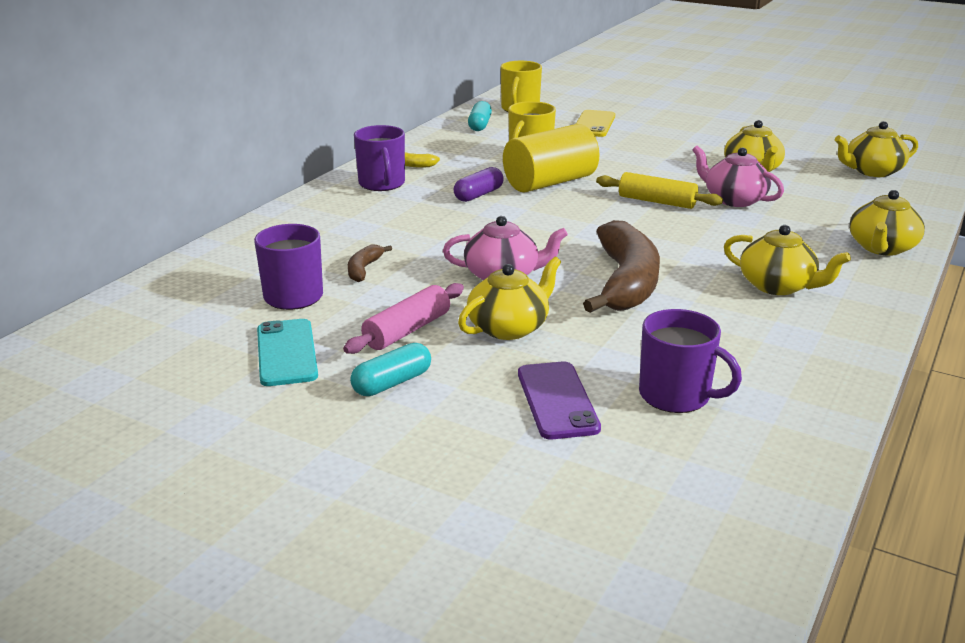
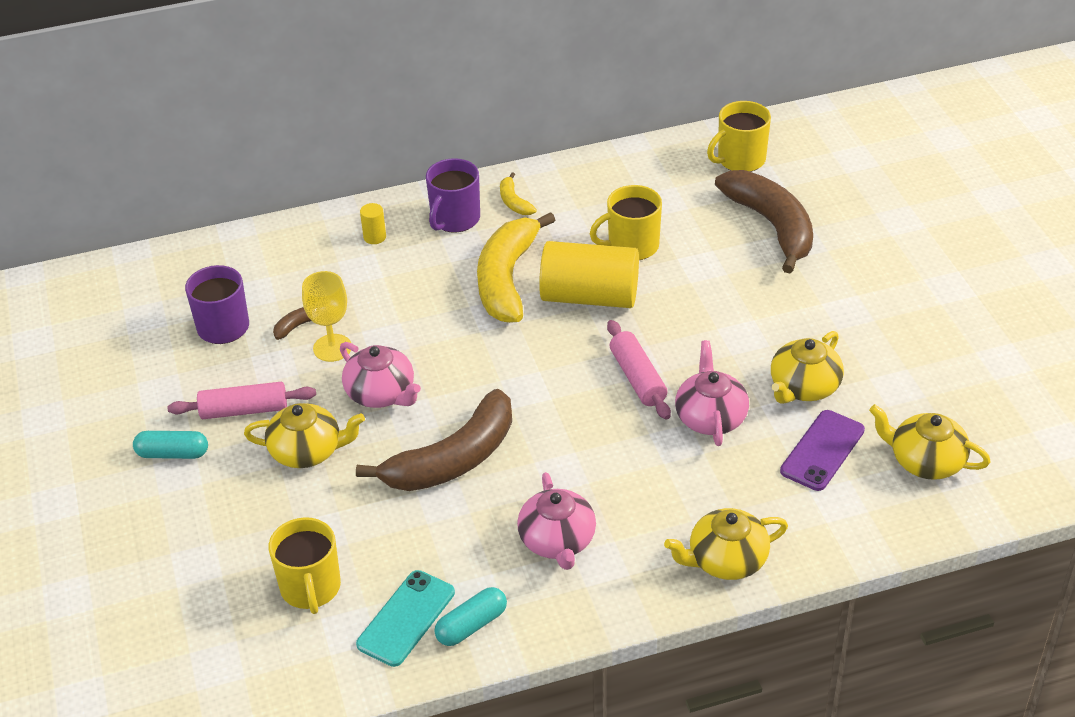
camera: 45 degrees right, 15 degrees up
turquoise phone [257,319,318,386] -> turquoise phone moved to [356,570,455,667]
purple capsule [454,167,504,202] -> yellow banana [477,212,555,323]
turquoise capsule [468,101,492,131] -> turquoise capsule moved to [434,587,507,646]
purple phone [518,361,601,439] -> purple phone moved to [780,410,865,491]
yellow phone [576,110,615,137] -> brown banana [715,170,813,273]
yellow rolling pin [596,172,723,209] -> pink rolling pin [607,320,671,420]
purple mug [639,309,742,413] -> yellow mug [269,517,341,614]
yellow teapot [724,225,851,295] -> pink teapot [517,472,596,570]
none -> yellow goblet [302,271,351,362]
none -> yellow cylinder [360,203,386,244]

